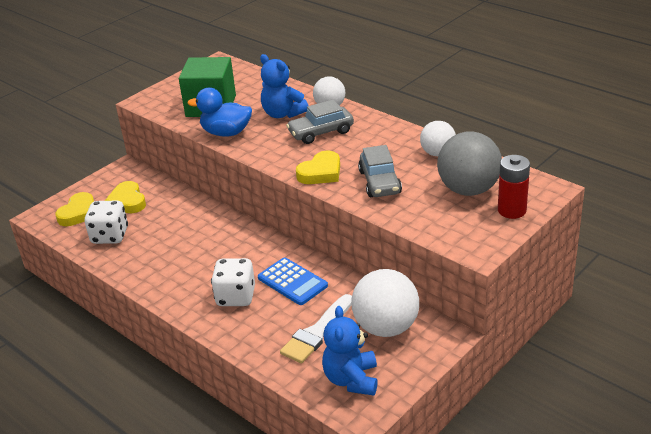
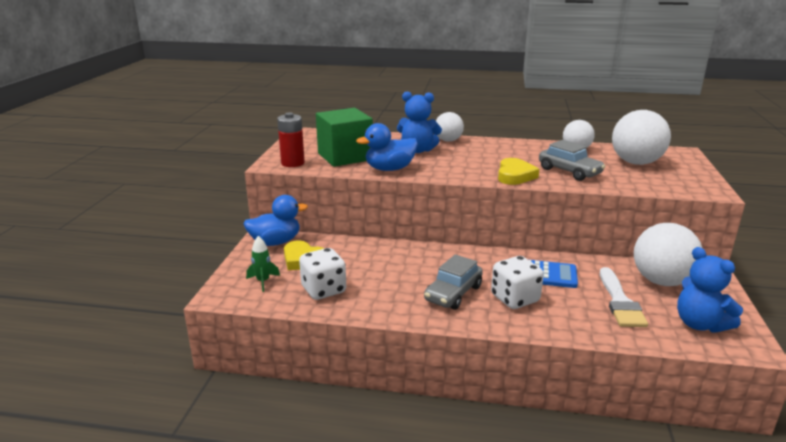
camera: 35 degrees left, 10 degrees down
yellow heart [55,192,94,226] -> green rocket [246,236,280,292]
grey car [286,100,354,144] -> grey car moved to [424,254,483,310]
grey ball [437,131,502,196] -> white ball [612,110,671,165]
red battery [498,155,530,219] -> red battery moved to [277,113,305,167]
none -> blue duck [244,195,308,246]

